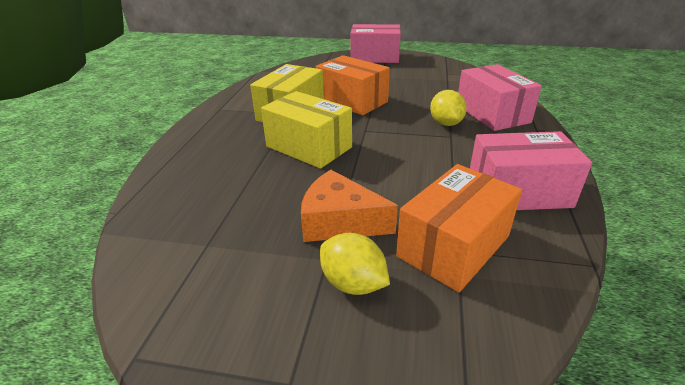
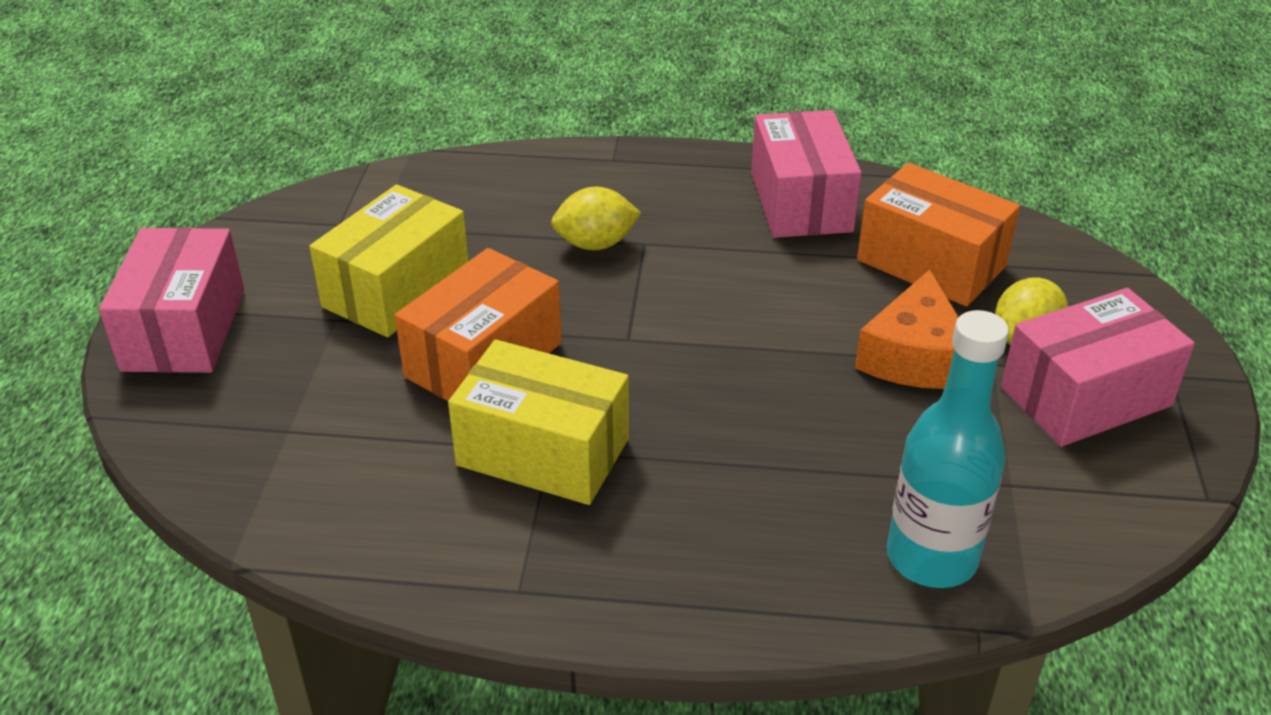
camera: 95 degrees left, 5 degrees up
yellow box [261,91,352,169] -> yellow box moved to [309,184,469,337]
pink box [458,64,542,131] -> pink box moved to [1001,288,1195,447]
none -> turquoise bottle [887,310,1009,588]

